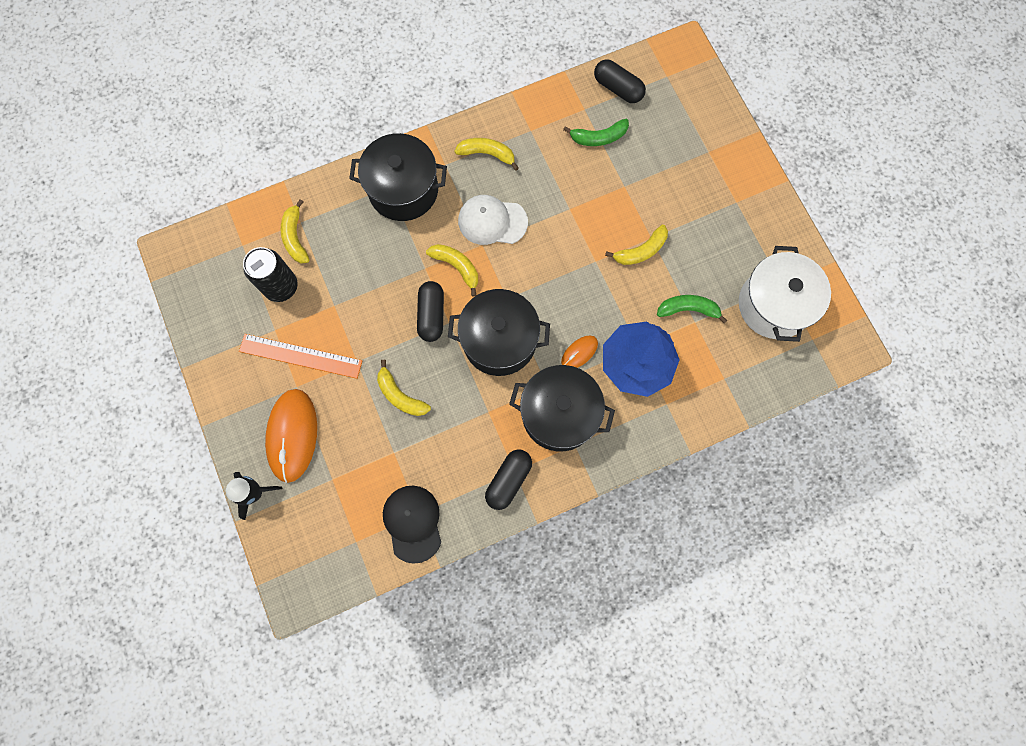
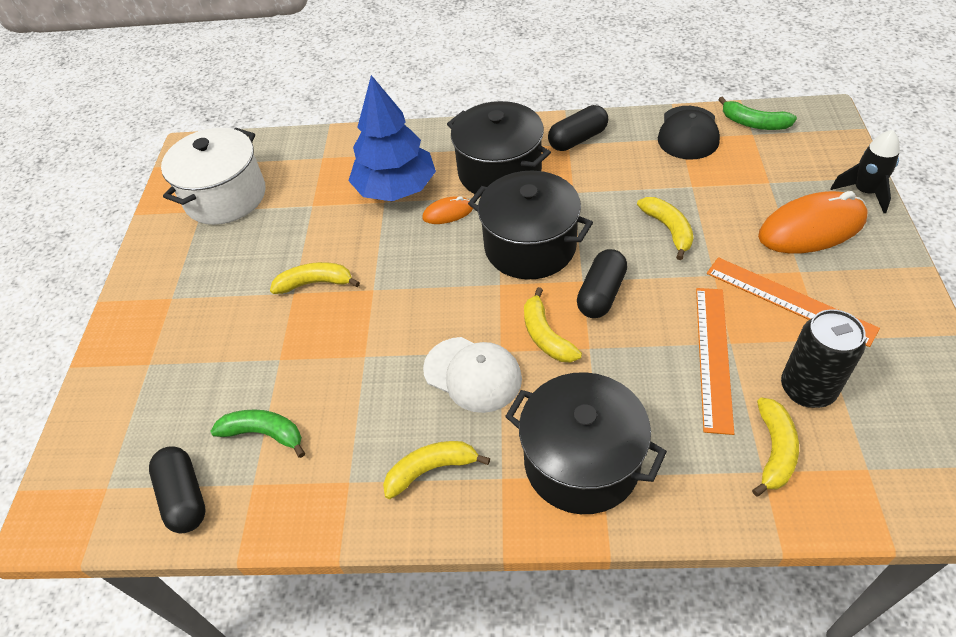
camera: 150 degrees left, 25 degrees down
orange mouse [265,389,317,483] -> orange mouse turned 45 degrees clockwise [758,191,867,254]
yellow banana [455,138,519,171] -> yellow banana turned 120 degrees clockwise [383,441,490,499]
green banana [657,295,728,324] -> green banana moved to [718,96,797,130]
none -> orange ruler [696,288,734,435]

